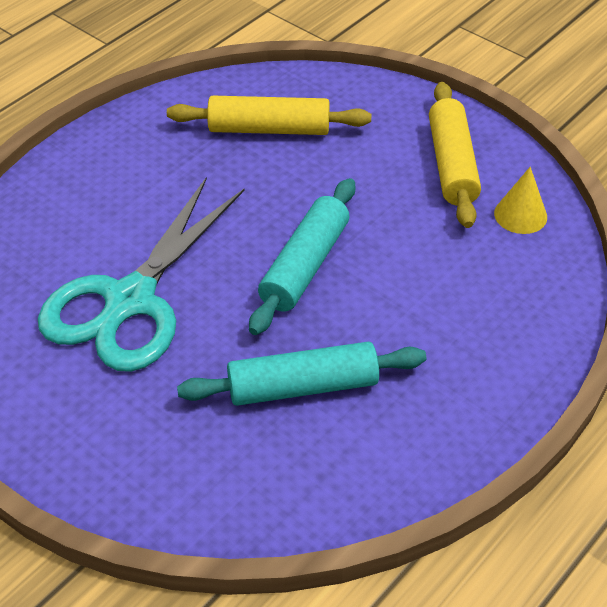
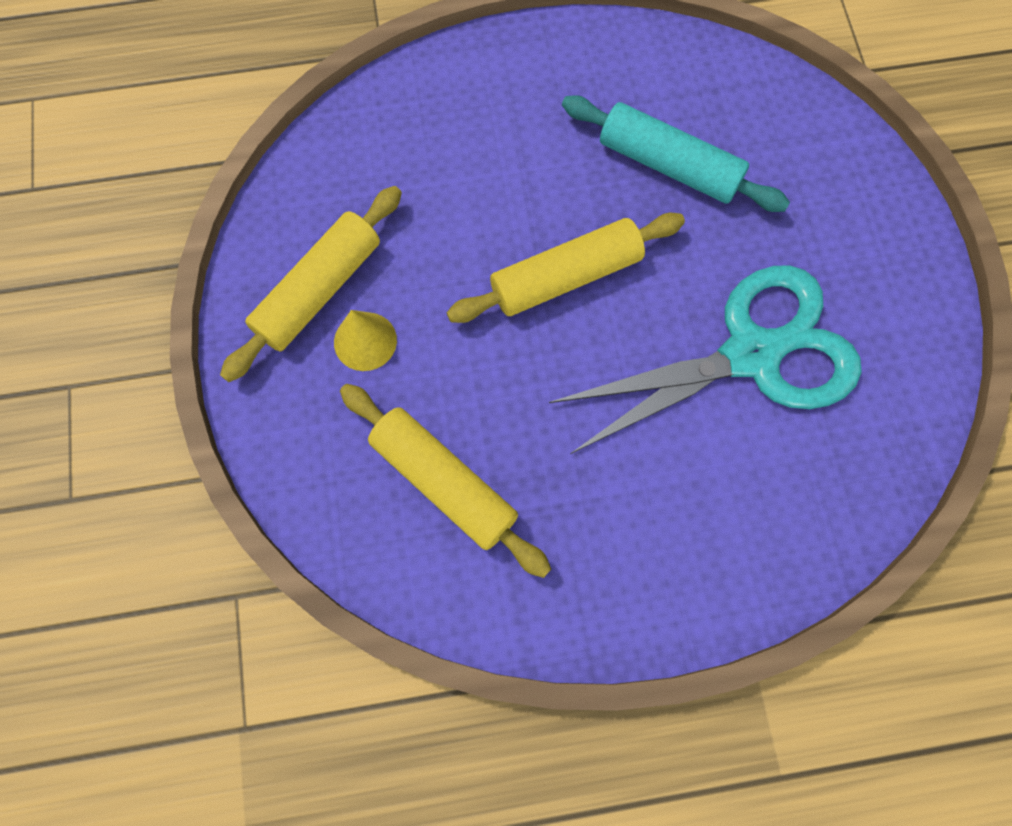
camera: 140 degrees left, 25 degrees up
turquoise rolling pin [249,178,355,335] -> yellow rolling pin [446,213,685,323]
yellow cone [494,167,547,234] -> yellow cone moved to [334,310,397,371]

